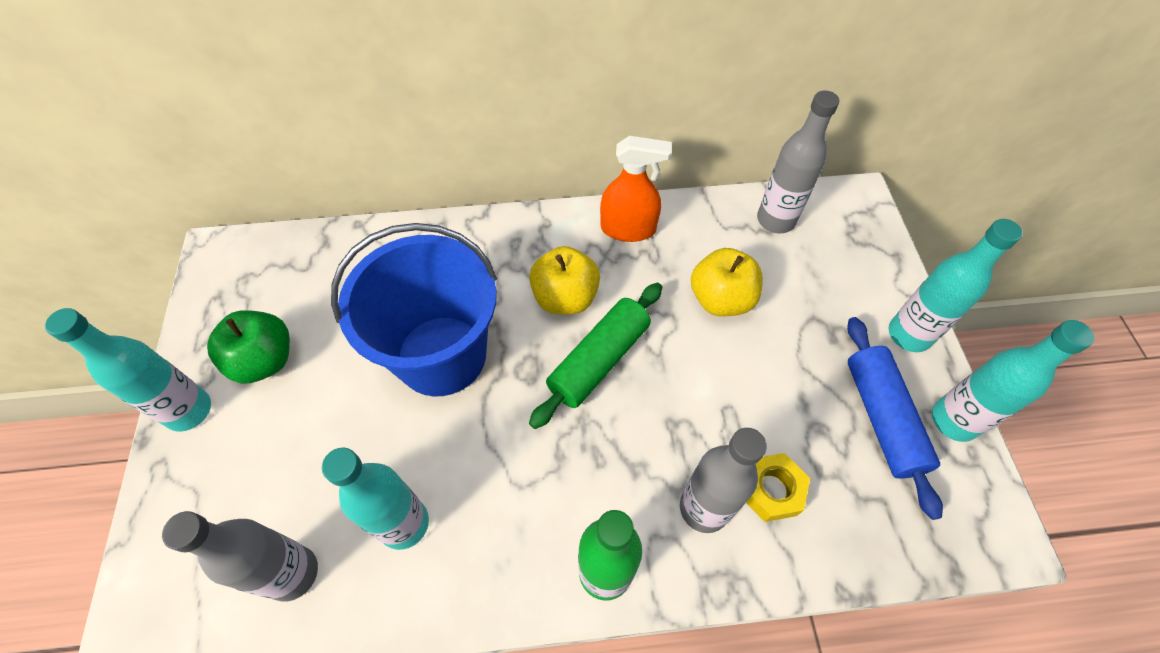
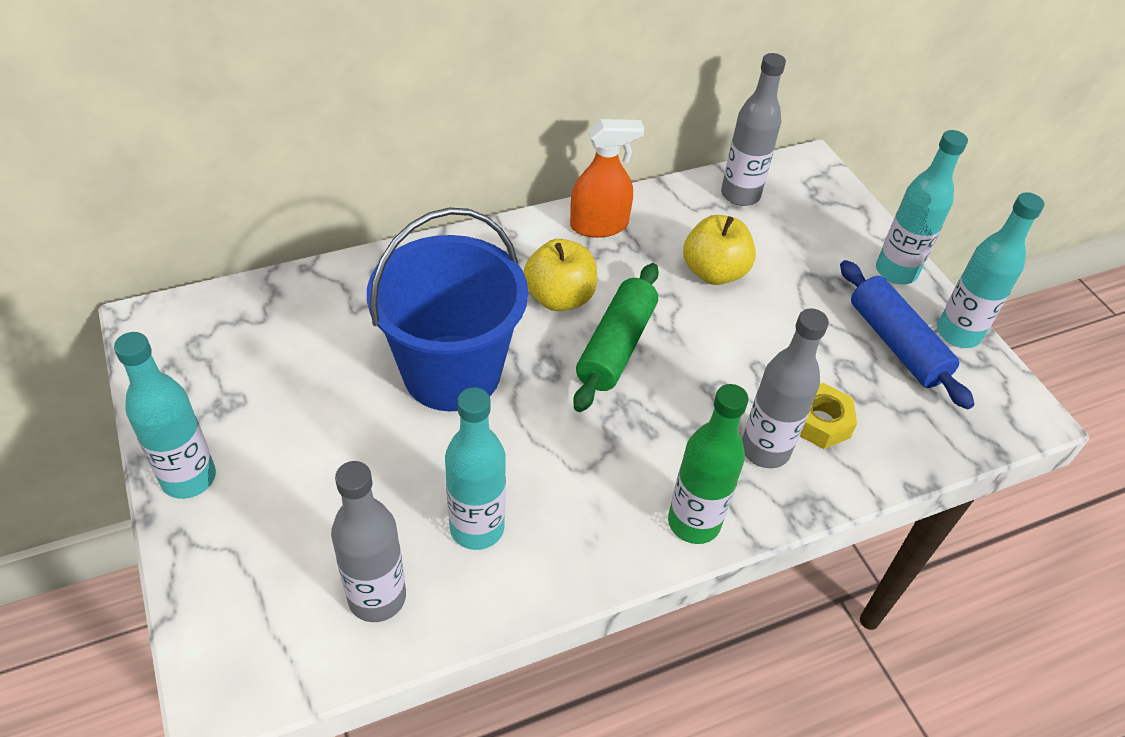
camera: 20 degrees left, 10 degrees down
green apple [207,310,290,384] -> none

